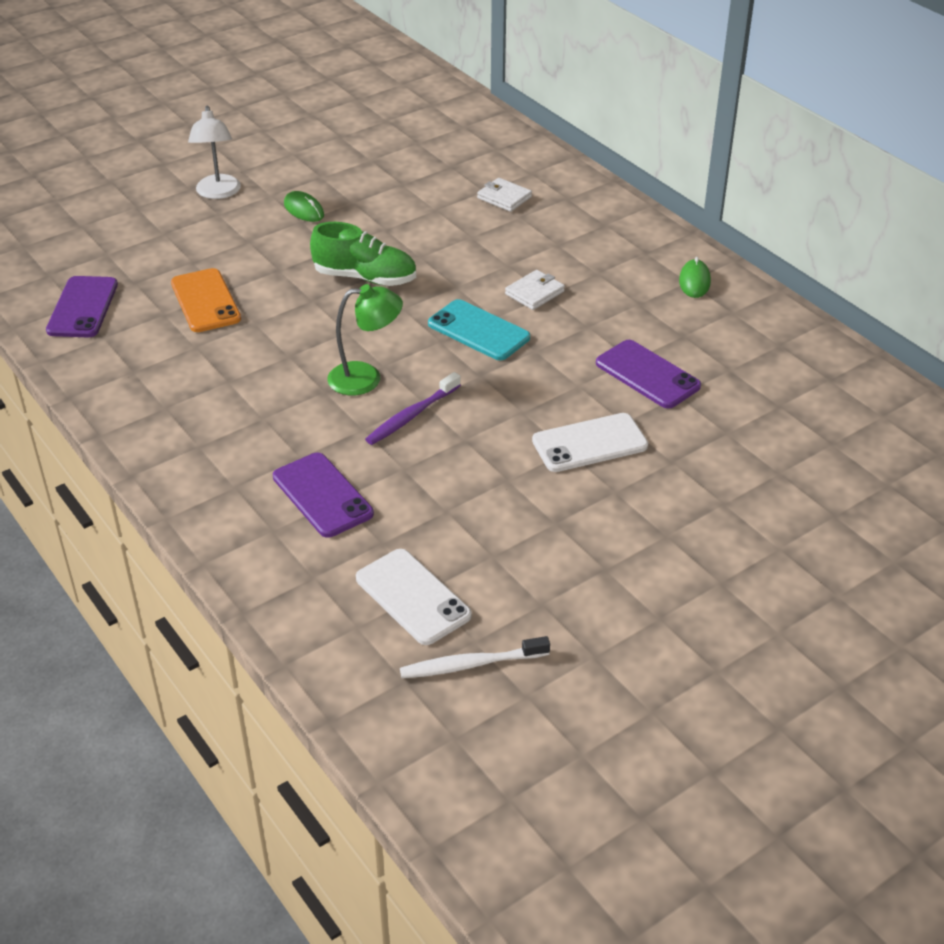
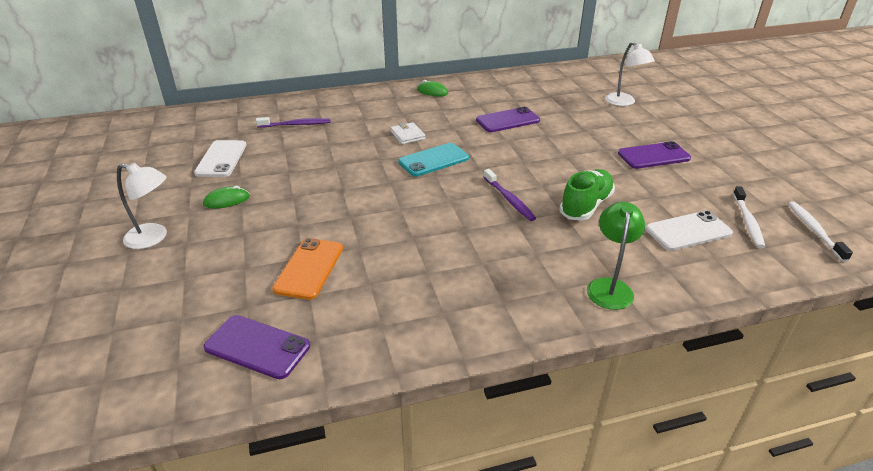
camera: 70 degrees left, 5 degrees down
orange phone [171,268,241,332] -> orange phone turned 75 degrees counterclockwise [272,238,343,300]
purple phone [273,452,374,538] -> purple phone moved to [618,141,691,169]
green shoe [310,222,416,286] -> green shoe moved to [559,169,615,221]
green lamp [327,284,403,395] -> green lamp moved to [587,202,645,310]
white wallet [477,178,532,212] -> purple toothbrush [256,117,331,128]
white phone [532,413,648,472] -> white phone moved to [194,140,247,177]
none -> white lamp [605,42,655,106]
none -> white toothbrush [788,201,853,262]

